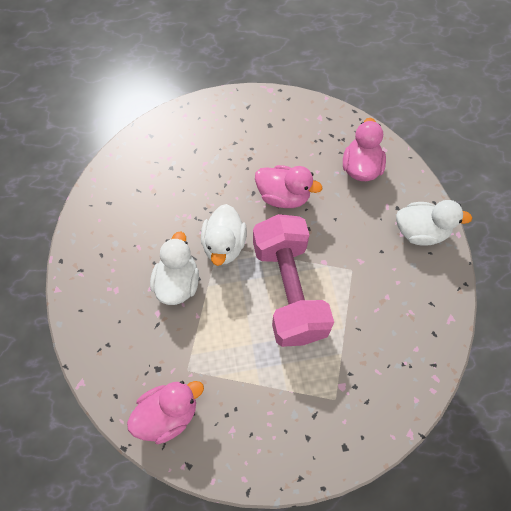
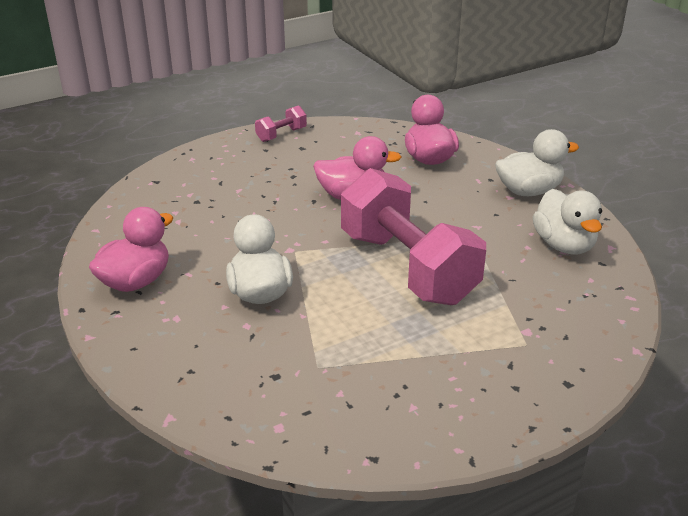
camera: 20 degrees left, 30 degrees down
pink duck [127,381,204,444] -> pink duck moved to [89,207,173,292]
white duck [201,204,247,266] -> white duck moved to [533,189,602,255]
none -> pink dumbbell [255,105,307,142]

